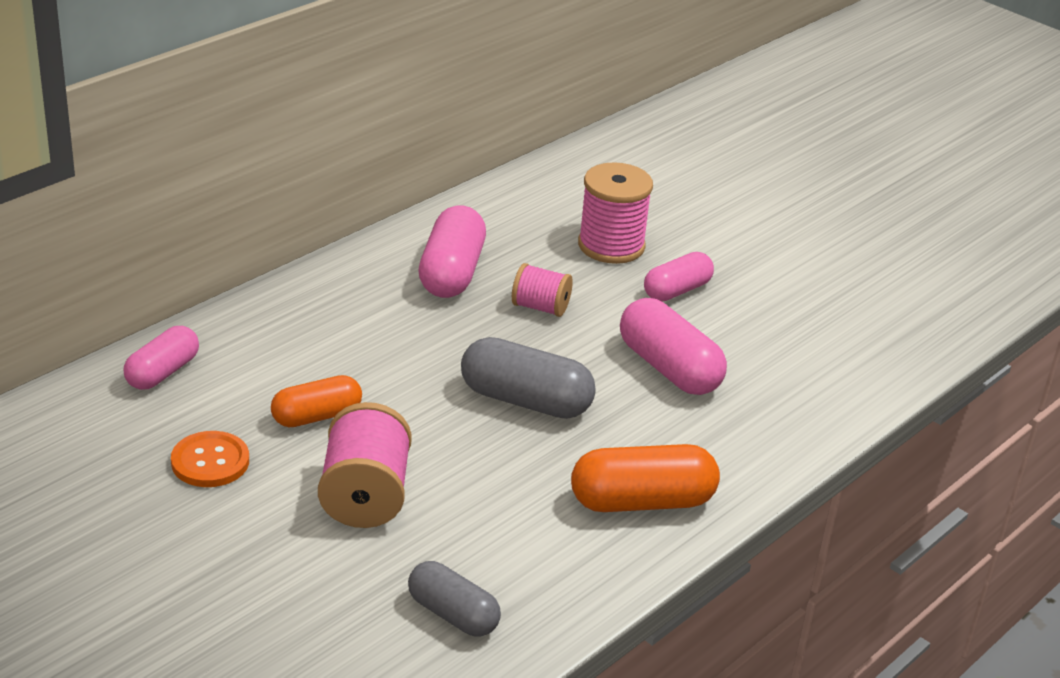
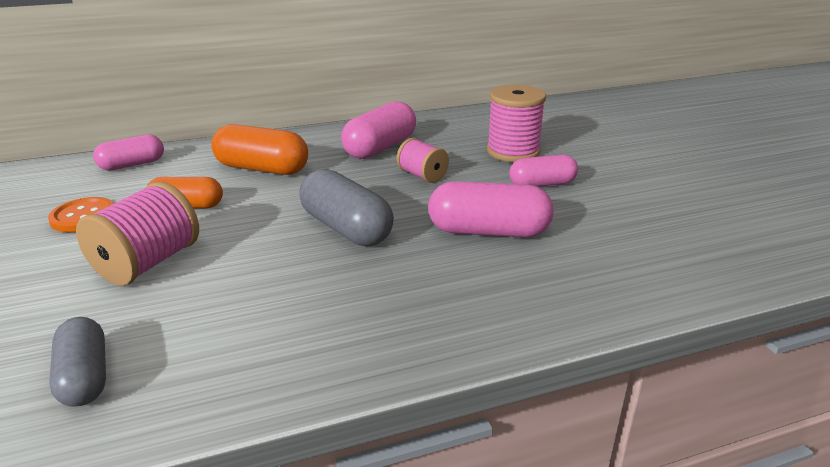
camera: 30 degrees right, 5 degrees down
orange capsule [571,444,720,512] -> orange capsule moved to [211,124,308,175]
pink capsule [620,298,727,395] -> pink capsule turned 75 degrees counterclockwise [428,181,554,237]

